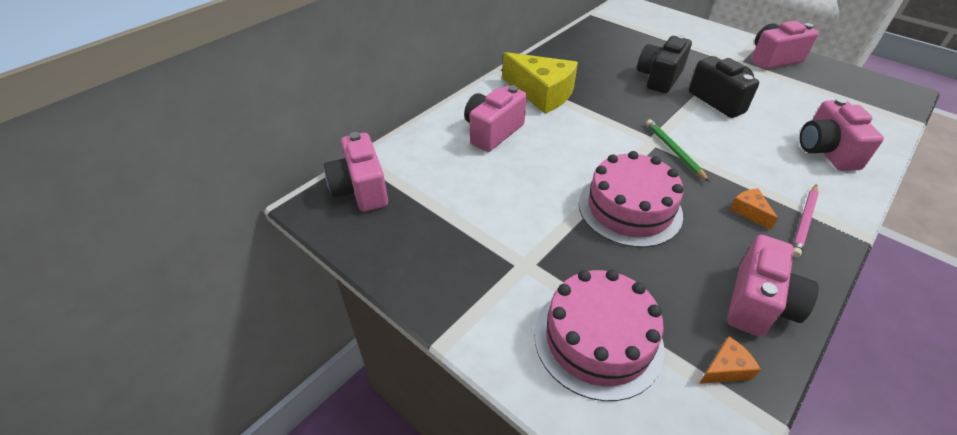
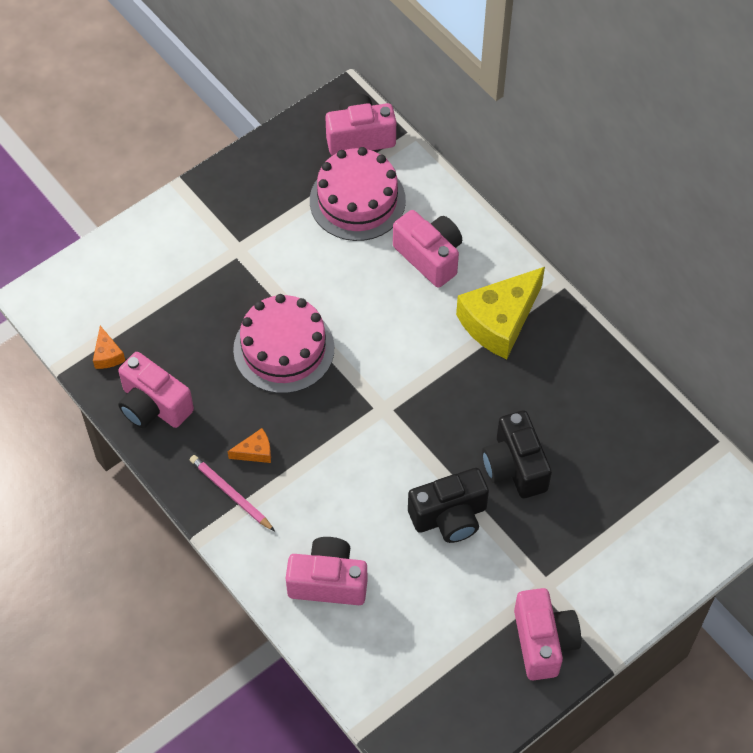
camera: 100 degrees right, 15 degrees up
pink cake [534,269,665,401] -> pink cake moved to [310,147,406,241]
black camera [637,35,692,93] -> black camera turned 150 degrees counterclockwise [482,410,552,498]
green pencil [646,119,710,182] -> none

